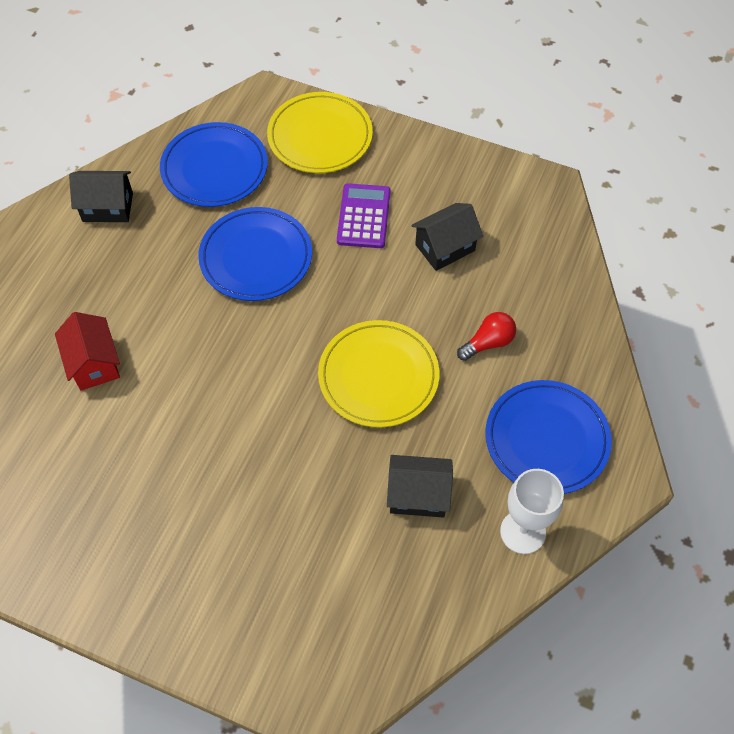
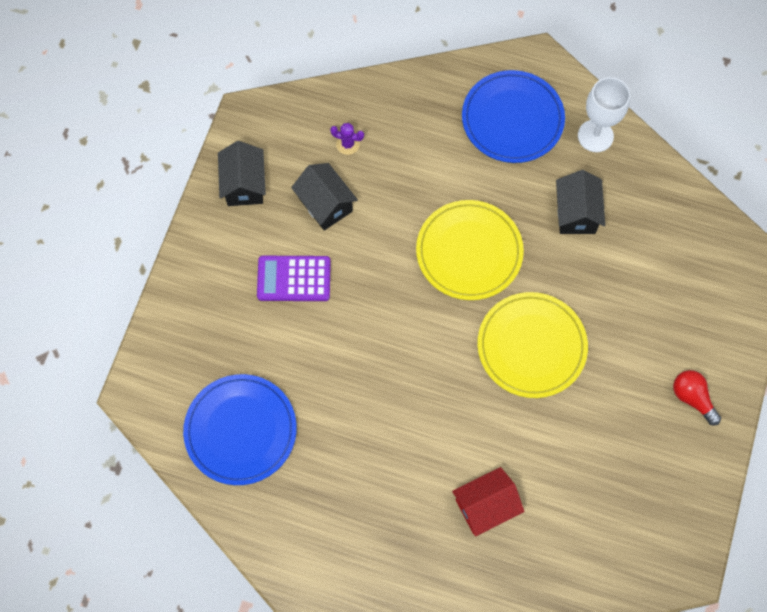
camera: 95 degrees left, 10 degrees up
black house [69,171,133,222] -> black house moved to [218,141,266,206]
blue plate [198,207,312,301] -> none
yellow plate [267,92,373,173] -> yellow plate moved to [477,292,588,398]
red light bulb [457,312,516,361] -> red light bulb moved to [673,370,721,426]
none -> purple cactus [330,123,364,155]

